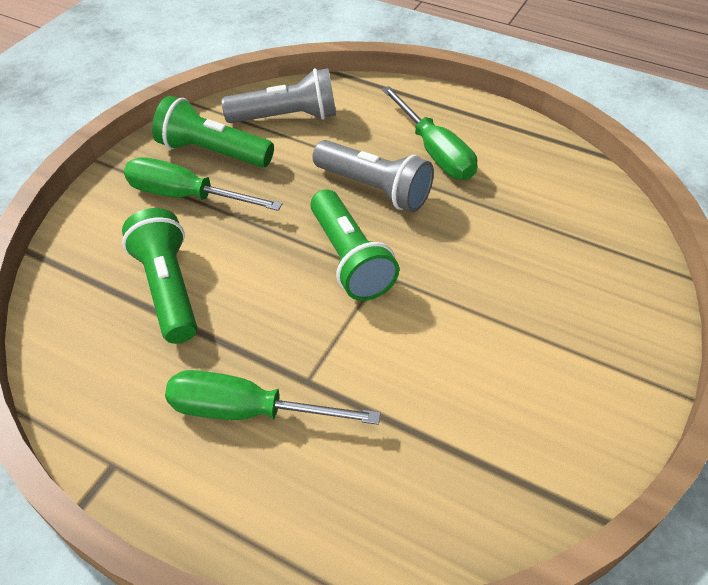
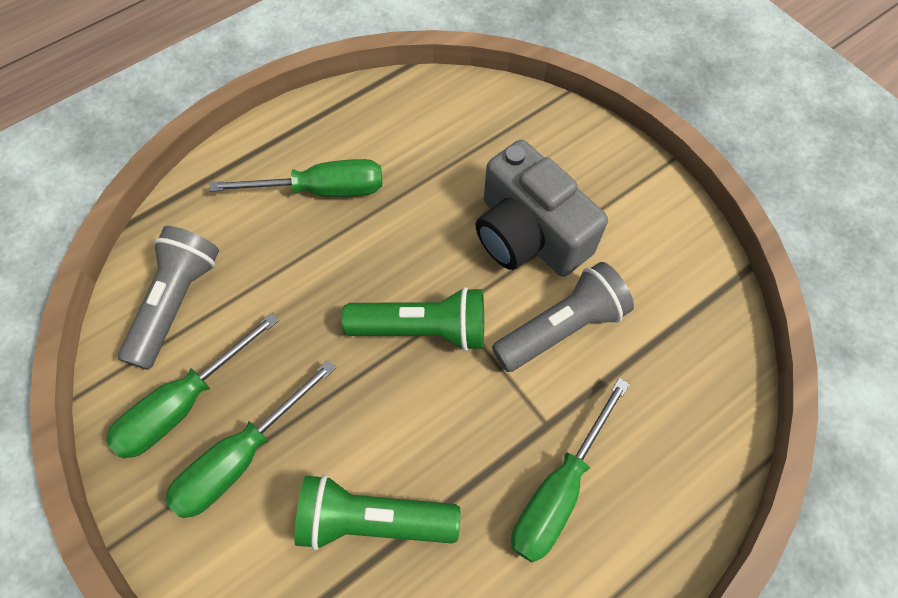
camera: 65 degrees left, 15 degrees up
green flashlight [152,96,274,168] -> green screwdriver [106,312,279,458]
grey flashlight [312,140,434,212] -> grey flashlight moved to [492,262,634,372]
none -> grey camera [475,140,608,277]

